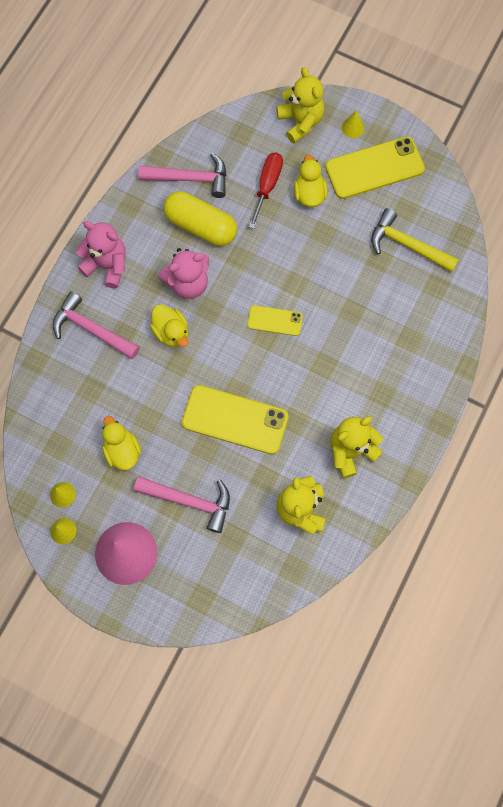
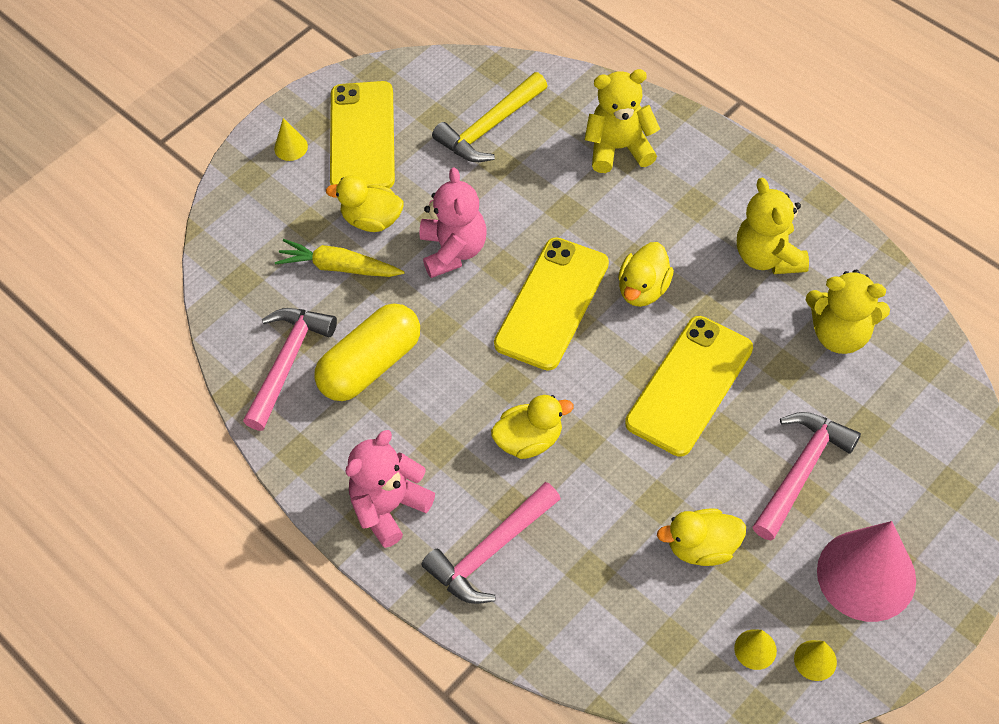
camera: 70 degrees left, 15 degrees down
pink teddy bear [158,248,209,299] -> pink teddy bear moved to [419,167,486,278]
yellow phone [247,305,303,336] -> yellow phone [494,237,609,371], size x1.84
red screwdriver [249,153,283,229] -> yellow carrot [275,239,404,277]
yellow teddy bear [276,67,324,144] -> yellow teddy bear moved to [585,69,660,173]
none -> yellow duck [618,242,674,307]

